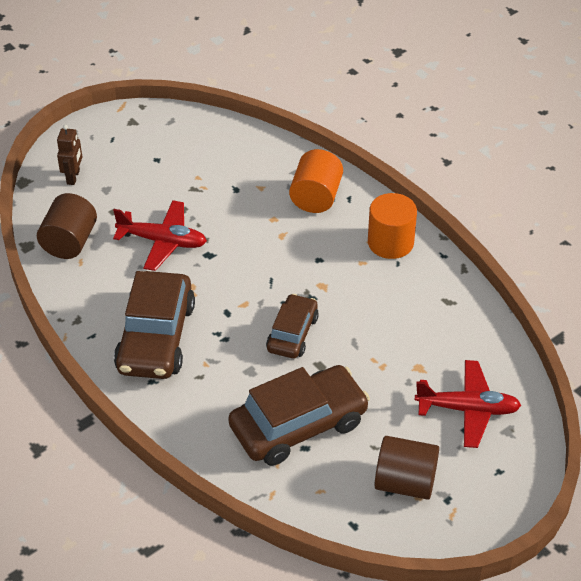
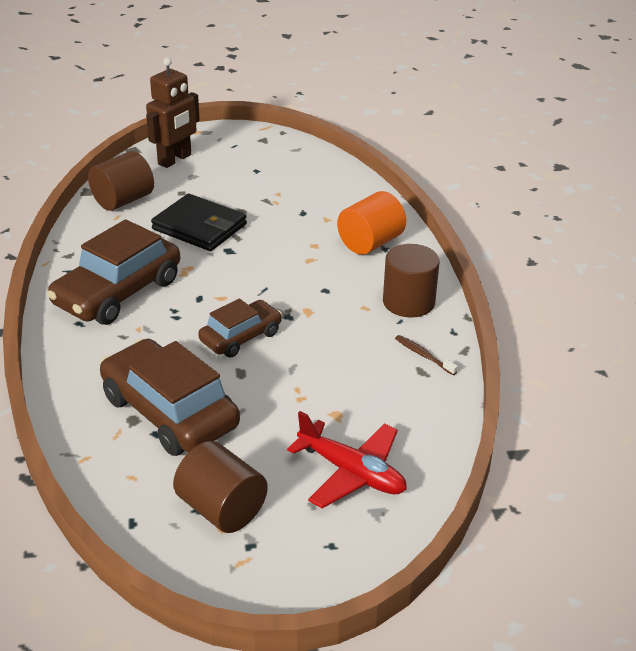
camera: 30 degrees right, 10 degrees down
brown robot [57,125,82,185] -> brown robot [146,57,200,168], size x1.61
red plane [113,200,207,271] -> black wallet [151,193,247,251]
brown car [228,365,370,466] -> brown car turned 135 degrees counterclockwise [100,339,240,456]
orange cylinder [368,193,417,259] -> brown cylinder [383,244,440,318]
none -> brown toothbrush [395,335,458,375]

